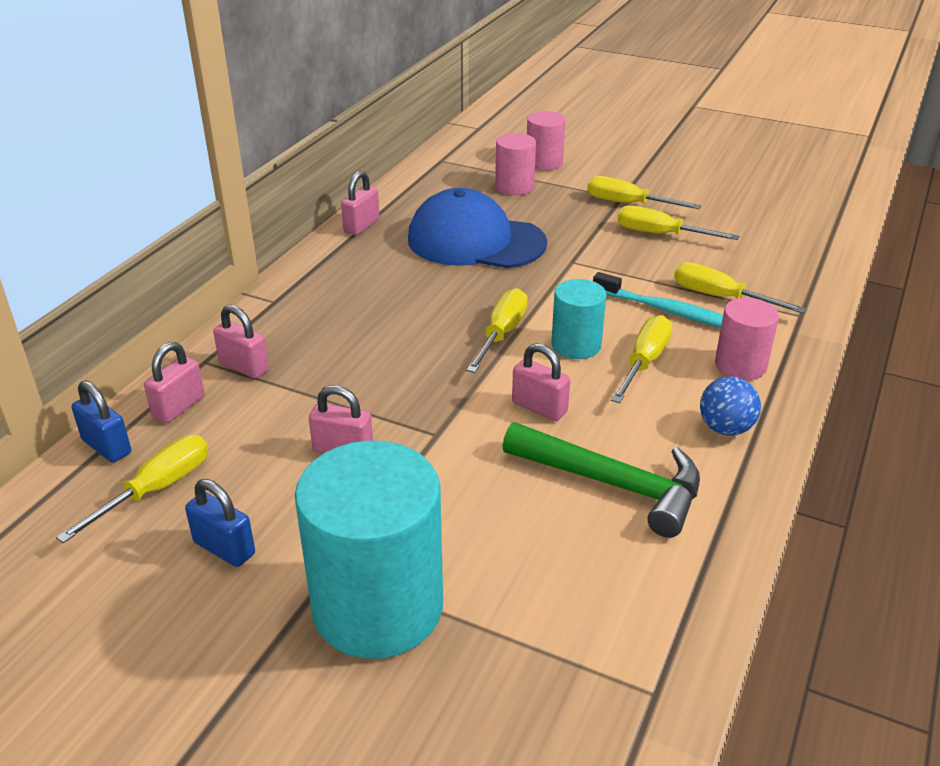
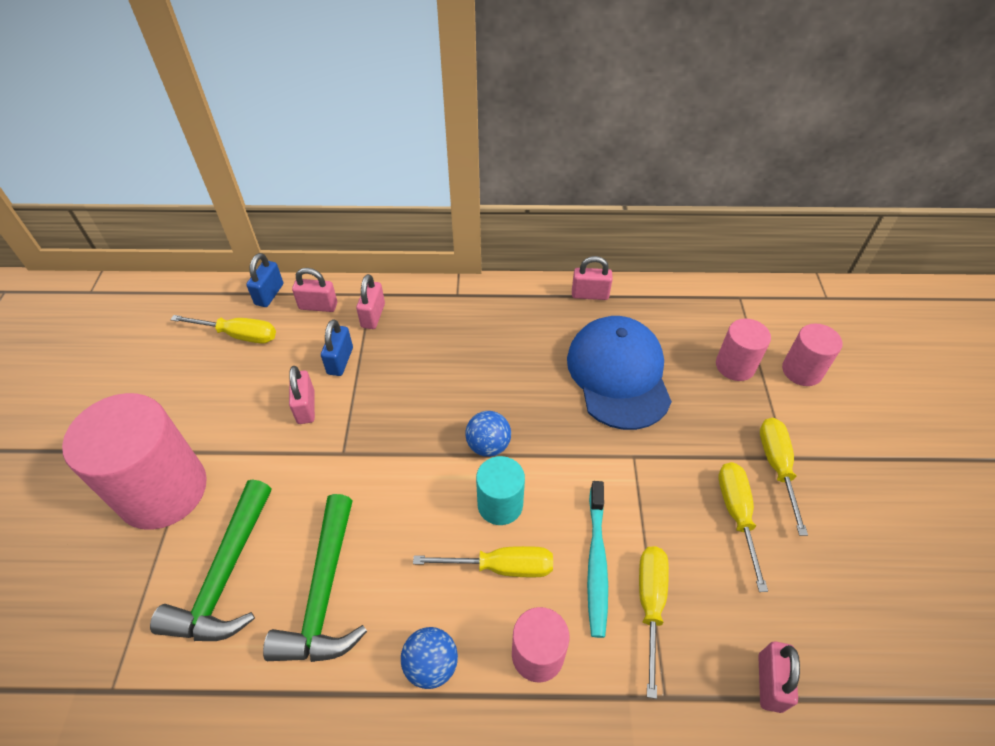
camera: 65 degrees right, 15 degrees up
blue padlock [185,479,255,567] -> blue padlock moved to [321,319,353,376]
turquoise cylinder [295,441,443,659] -> pink cylinder [62,393,207,530]
yellow screwdriver [466,288,528,373] -> blue ball [465,411,511,457]
pink padlock [512,343,570,421] -> pink padlock moved to [758,641,800,713]
none -> green hammer [150,479,272,641]

